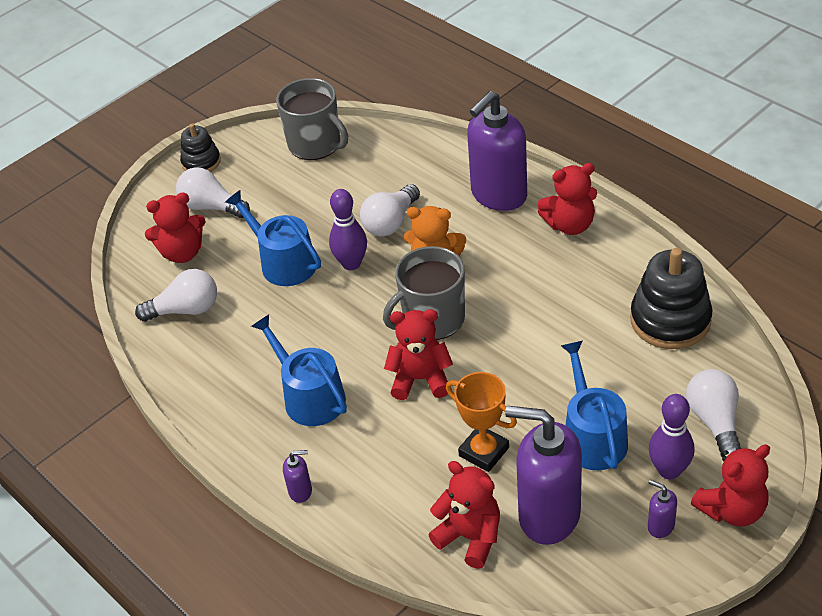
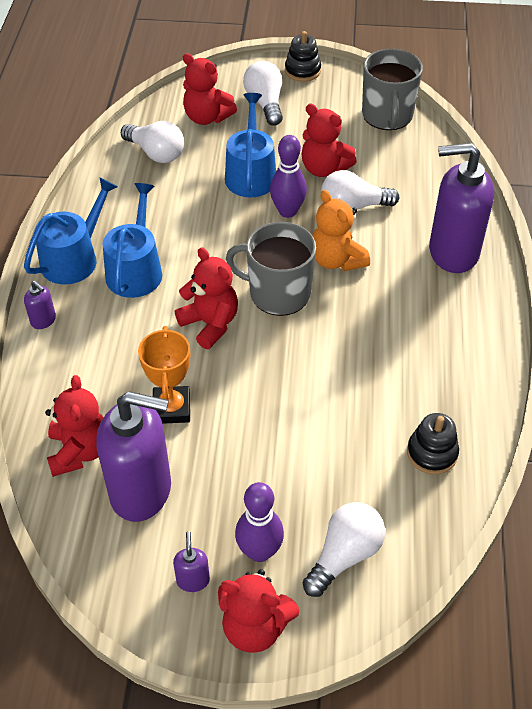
camera: 45 degrees right, 5 degrees up
purple soap dispenser [505,406,582,545] -> purple soap dispenser turned 120 degrees clockwise [96,392,171,522]
red teddy bear [537,163,597,235] -> red teddy bear moved to [302,104,357,177]
blue watering can [561,341,628,470] -> blue watering can moved to [24,177,118,285]
black stacking toy [630,248,713,349] -> black stacking toy [407,413,459,475], size x0.58

